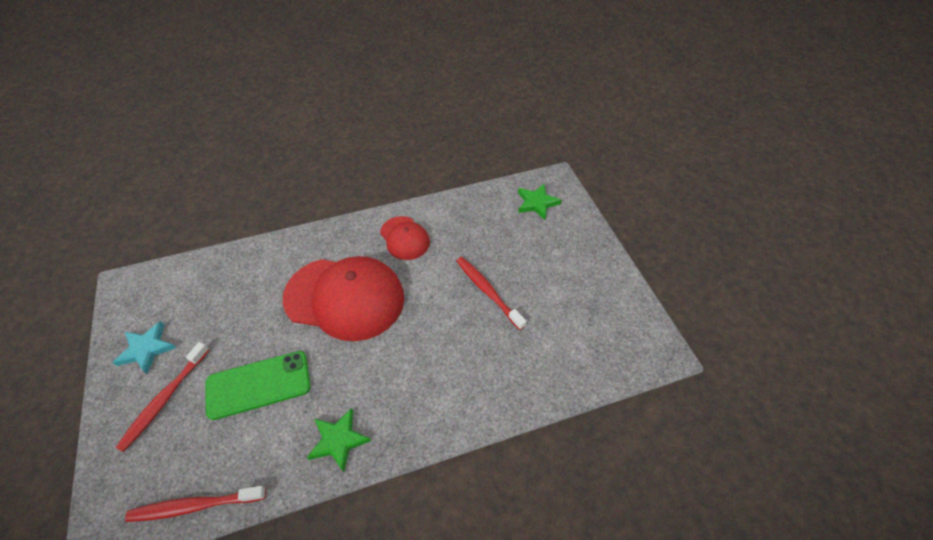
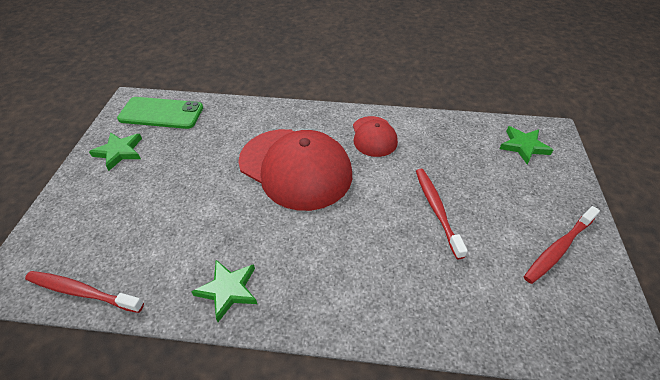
camera: 25 degrees right, 5 degrees down
turquoise star [113,321,176,374] -> green star [89,132,142,171]
red toothbrush [116,342,209,452] -> red toothbrush moved to [524,206,600,284]
green phone [205,351,311,420] -> green phone moved to [117,97,203,129]

